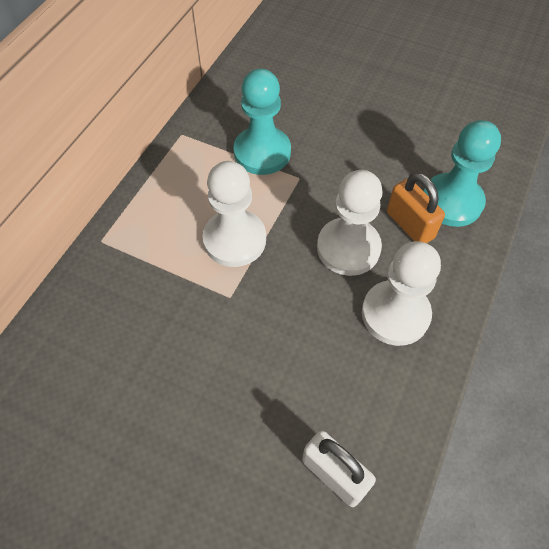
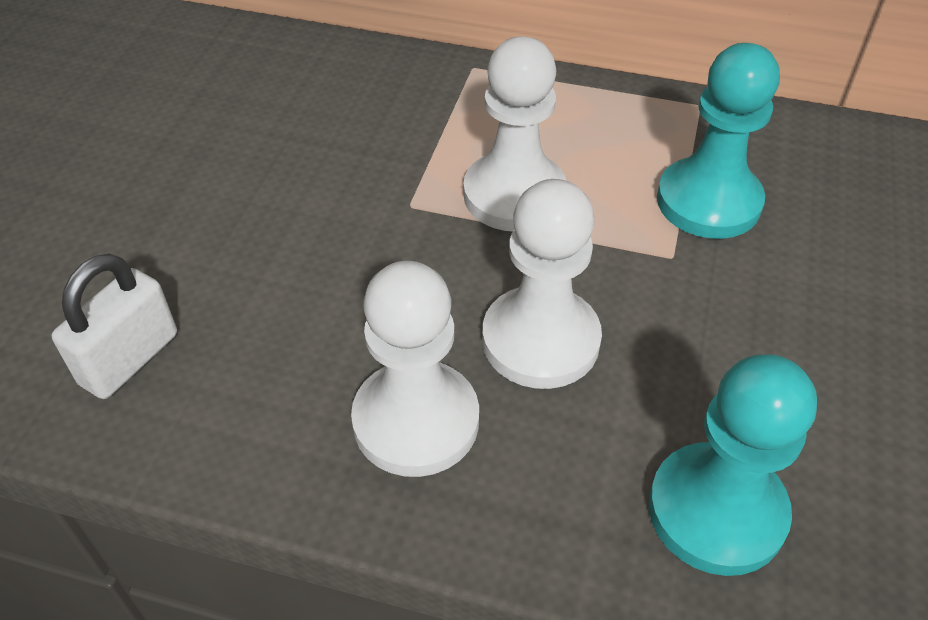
camera: 80 degrees right, 10 degrees down
orange padlock [387,172,445,243] -> none

